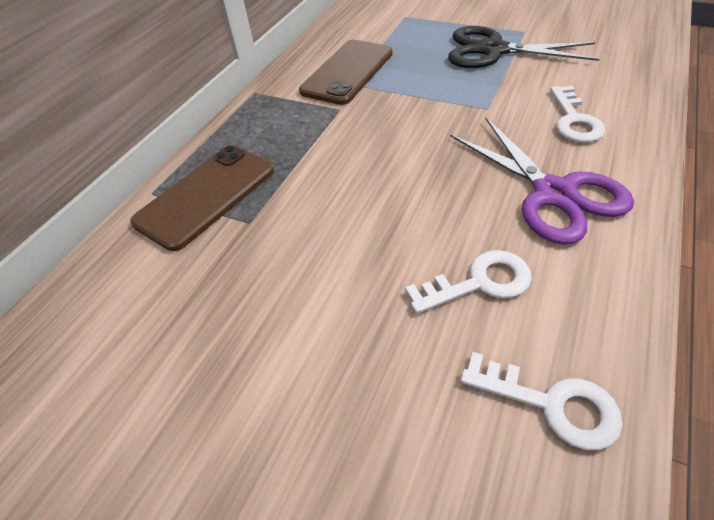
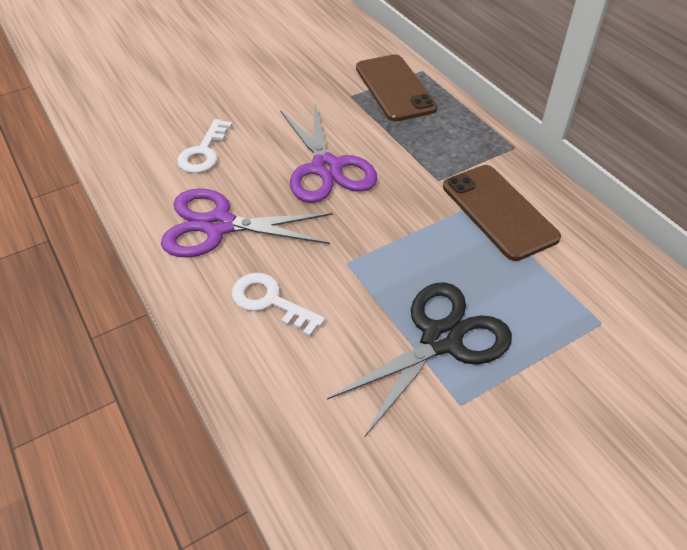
camera: 120 degrees right, 0 degrees up
white key [460,352,623,450] -> none
none -> purple scissors [280,104,377,203]

